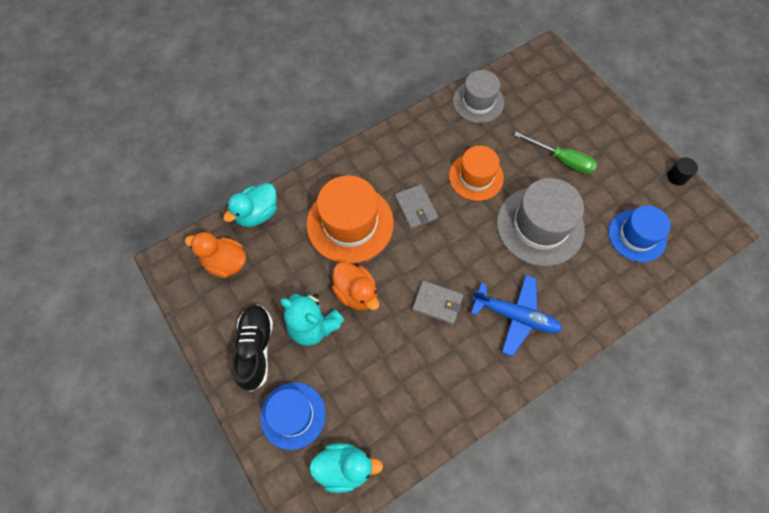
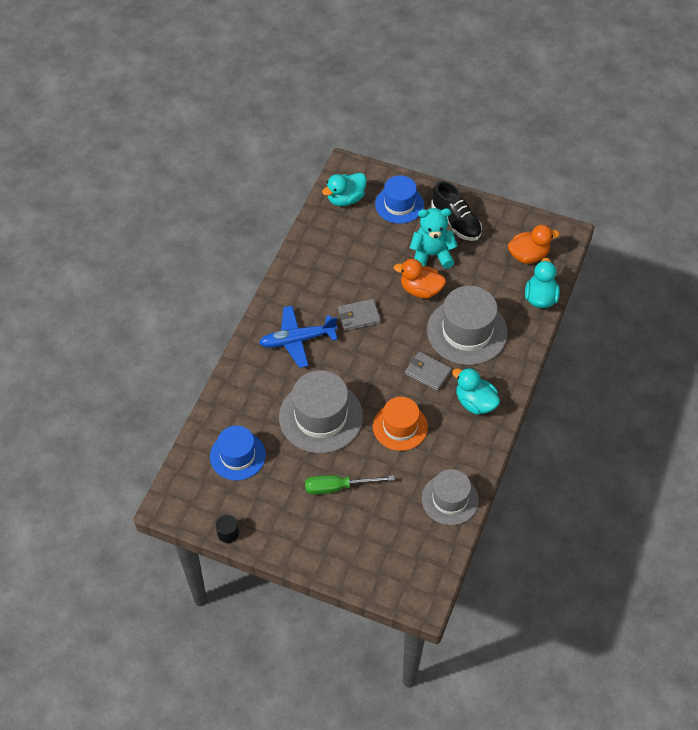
camera: 145 degrees right, 10 degrees down
orange hat [306,175,394,264] -> grey hat [427,286,508,365]
none -> turquoise duck [452,368,500,415]

